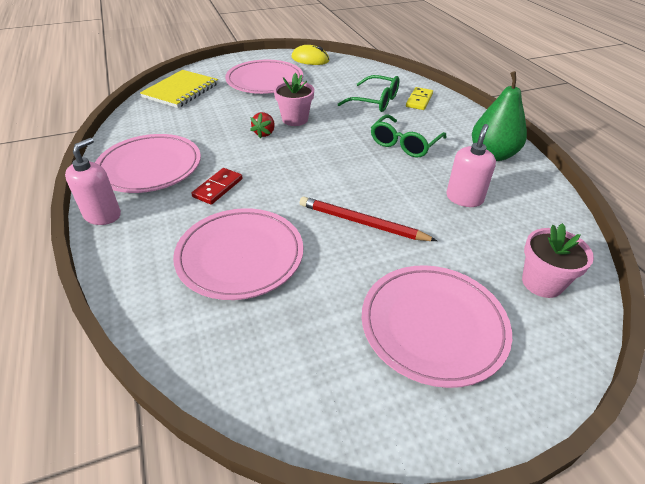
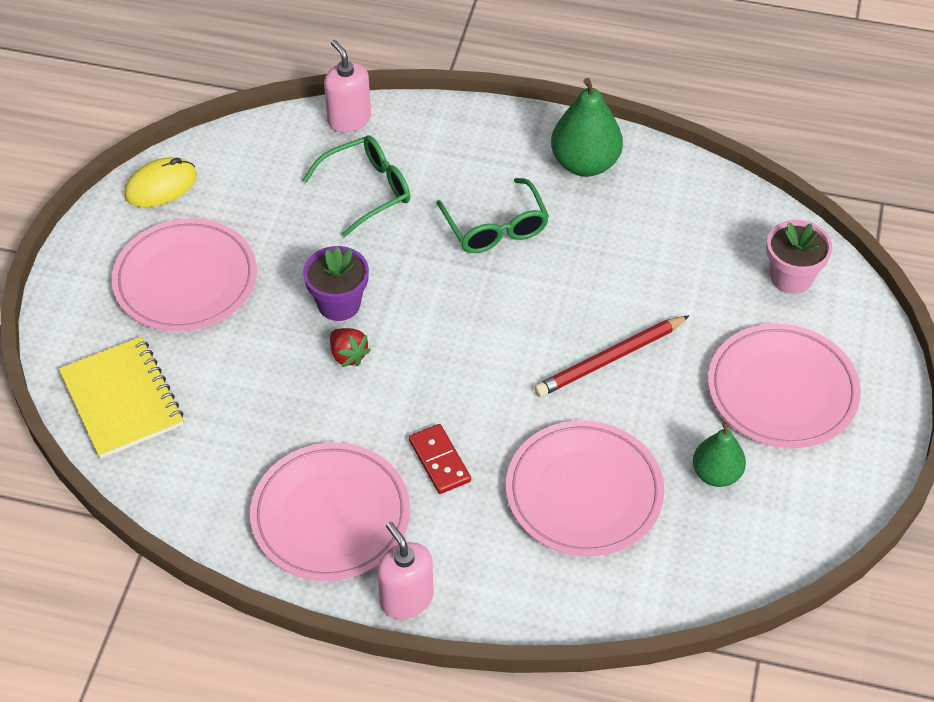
camera: 55 degrees left, 10 degrees up
pink flower pot [274,73,314,126] -> purple flower pot [303,246,369,321]
yellow domino [406,87,433,110] -> none
pink soap dispenser [446,124,496,207] -> pink soap dispenser moved to [324,40,371,133]
none -> green pear [693,421,746,487]

